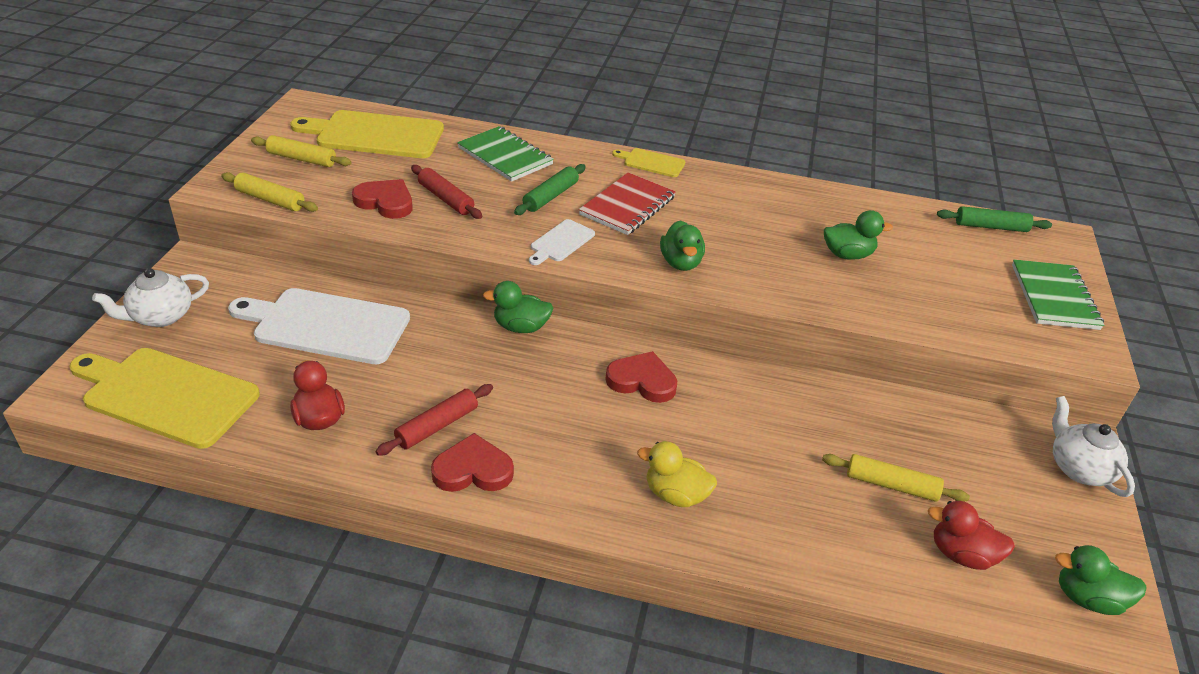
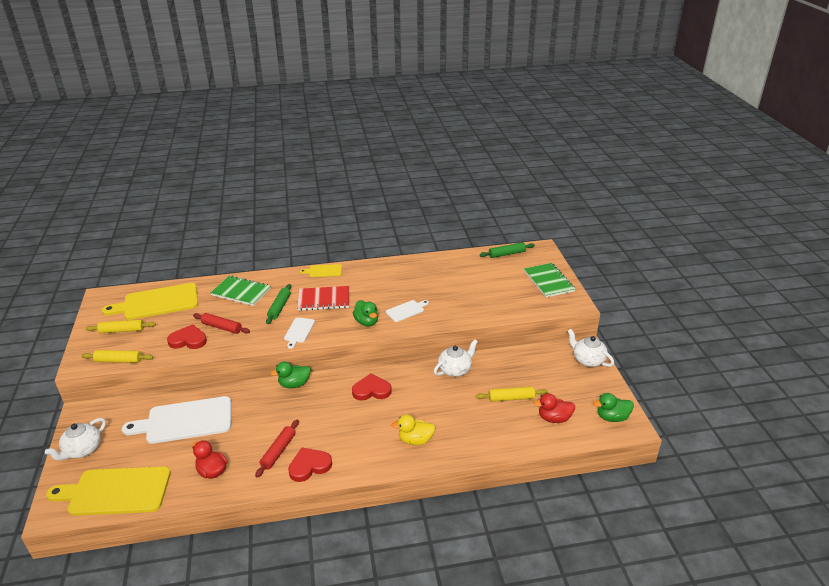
camera: 20 degrees left, 5 degrees down
red notebook [579,172,676,235] -> red notebook turned 75 degrees clockwise [297,286,349,311]
green duck [824,210,893,260] -> none
none -> white cutting board [386,300,429,322]
none -> white teapot [434,339,478,377]

